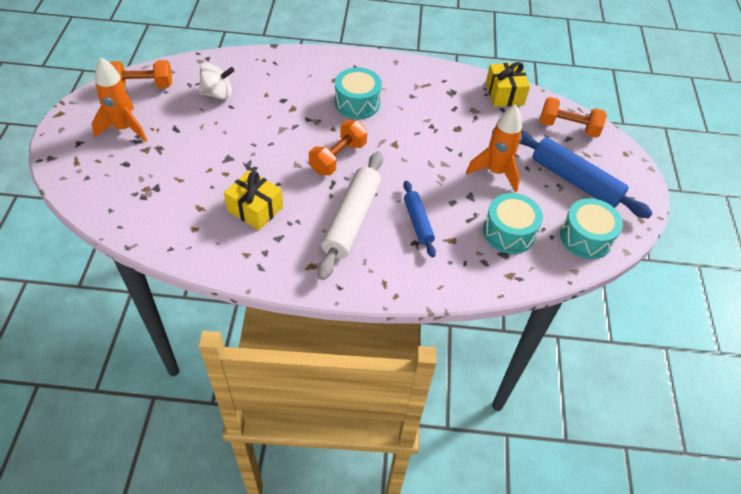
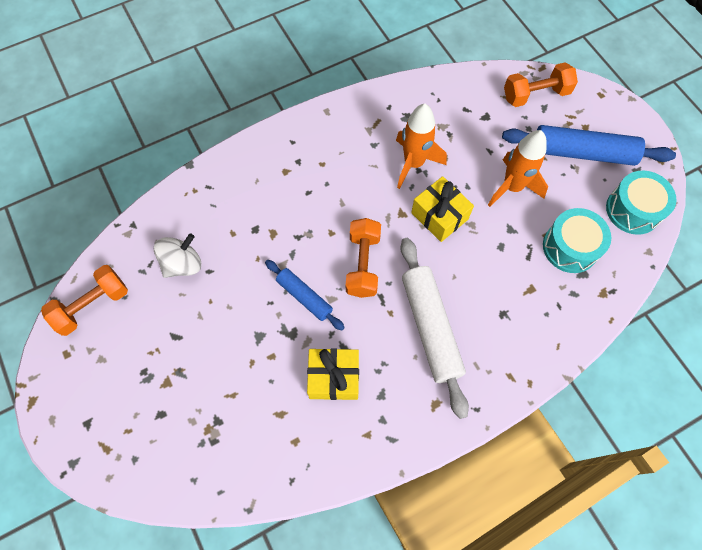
camera: 30 degrees left, 15 degrees up
orange rocket [91,57,147,143] -> orange rocket moved to [396,104,447,189]
turquoise drum [335,67,382,119] -> none
blue rolling pin [403,181,436,257] -> blue rolling pin moved to [265,260,345,331]
yellow gift [486,62,530,107] -> yellow gift moved to [411,176,474,242]

